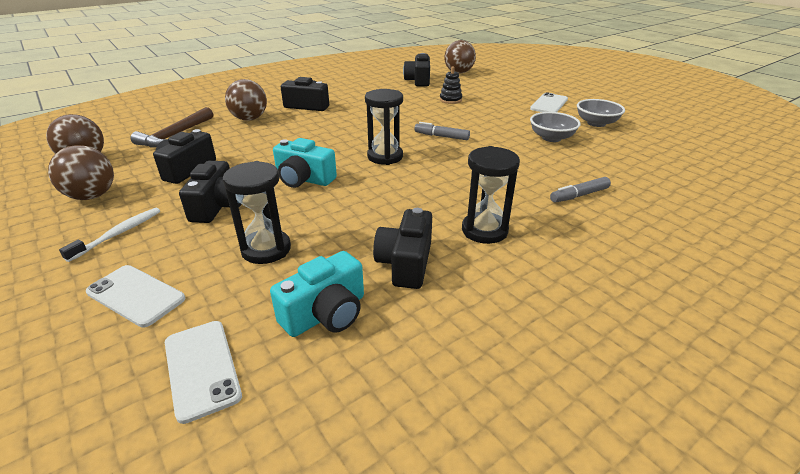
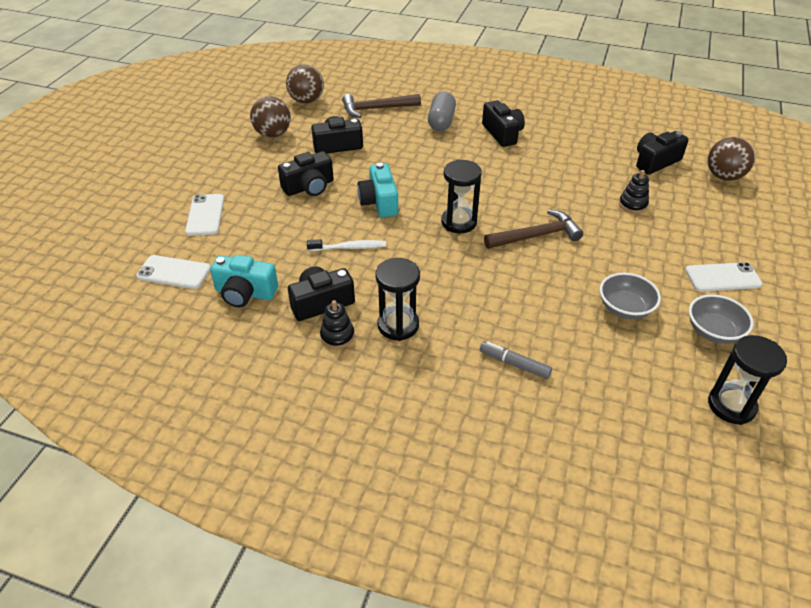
camera: 55 degrees right, 10 degrees up
white toothbrush [59,208,160,262] -> white toothbrush moved to [307,239,386,251]
white phone [165,321,242,424] -> white phone turned 75 degrees clockwise [136,255,211,289]
black hourglass [223,161,291,264] -> black hourglass moved to [708,335,787,425]
brown ball [225,79,267,121] -> grey capsule [428,92,456,131]
grey marker [414,122,470,140] -> brown hammer [484,209,583,249]
none -> black stacking toy [320,300,355,349]

